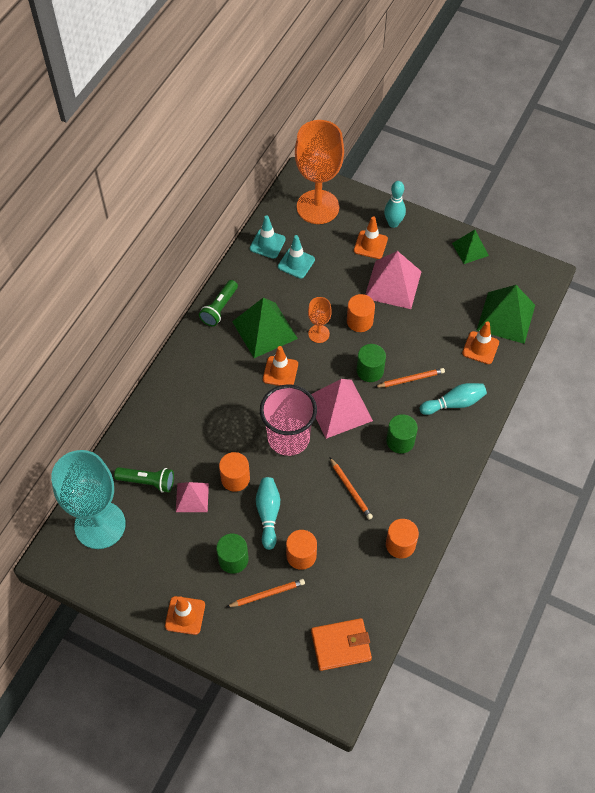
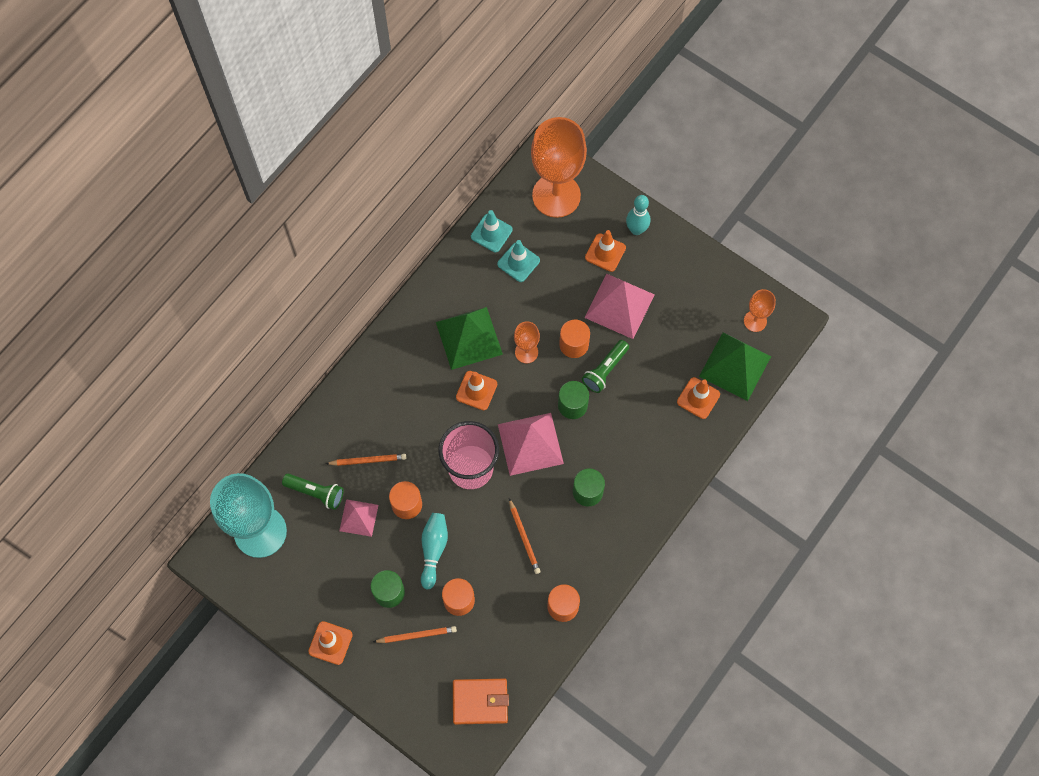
camera: 10 degrees right, 10 degrees up
green flashlight [199,280,238,326] -> green flashlight moved to [582,340,629,393]
orange pencil [375,368,445,388] -> orange pencil moved to [326,454,406,466]
turquoise bowling pin [420,383,487,415] -> none
green pyramid [452,230,489,264] -> none
none -> orange goblet [744,289,776,332]

